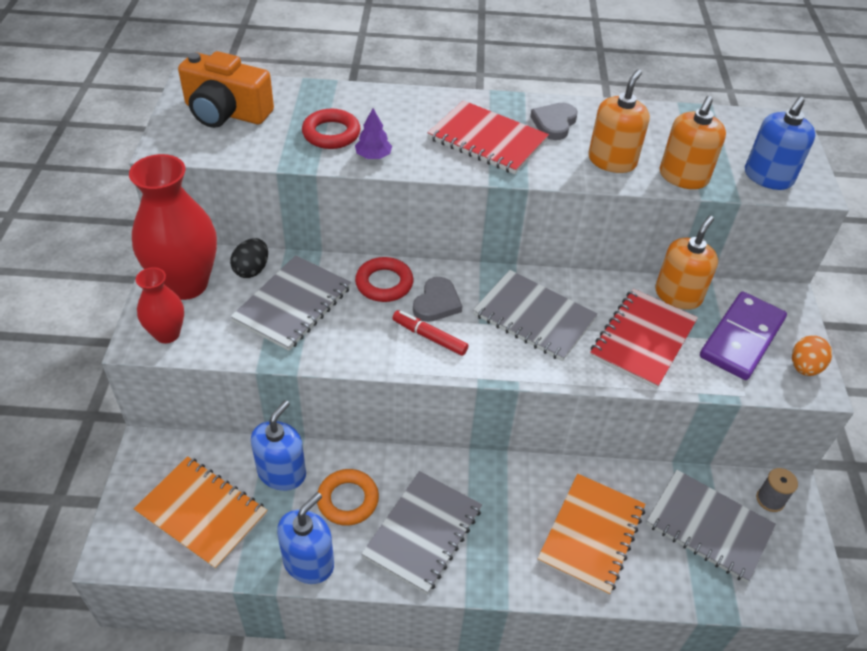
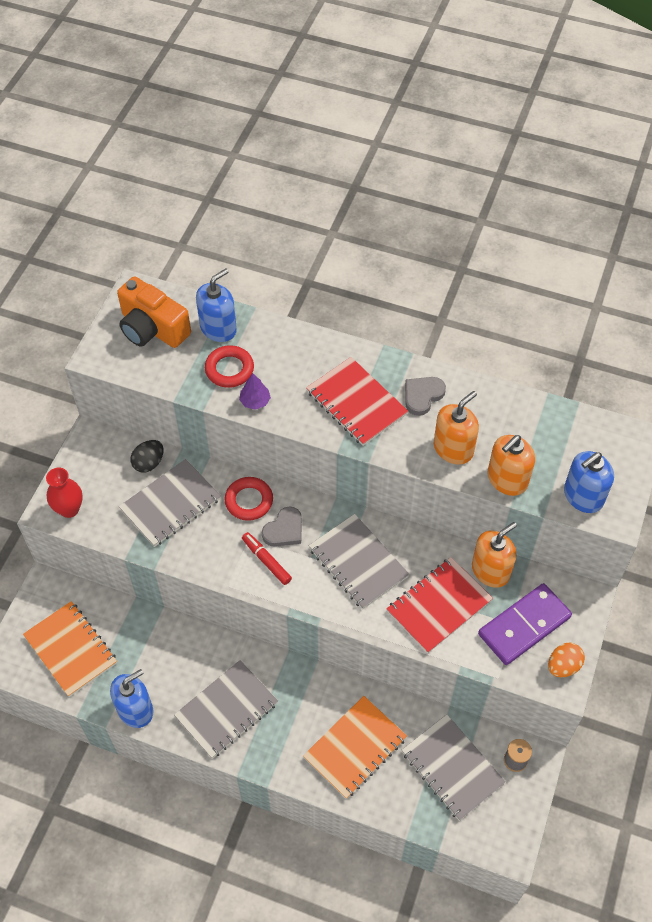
camera: 20 degrees right, 10 degrees up
red vase [129,154,217,300] -> none
blue soap dispenser [251,400,306,491] -> blue soap dispenser moved to [196,268,237,342]
orange ring [317,469,379,526] -> none

